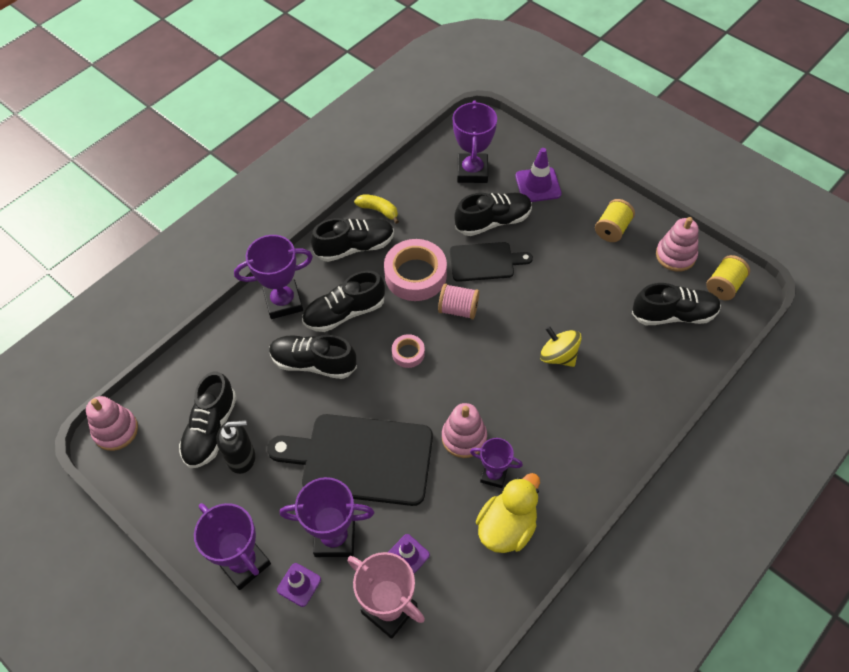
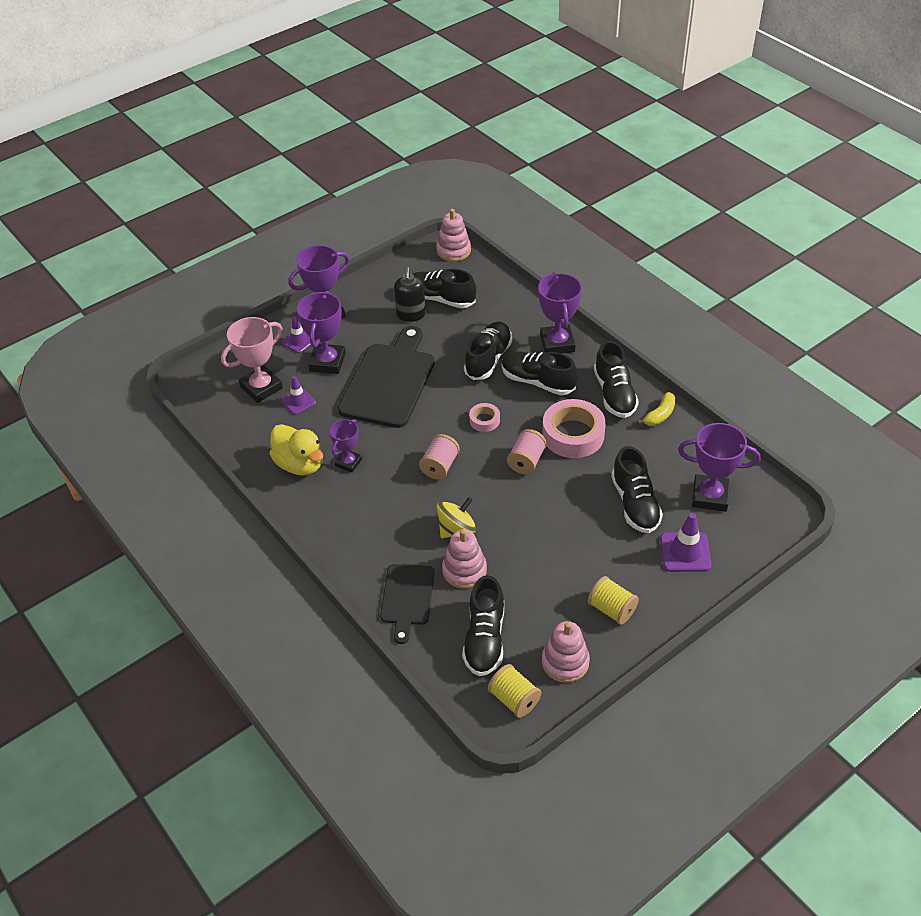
camera: 100 degrees right, 10 degrees down
black shoe [302,271,385,332] -> black shoe turned 45 degrees counterclockwise [502,351,578,395]
pink stacking toy [442,403,487,458] -> pink stacking toy moved to [442,529,487,589]
black cutting board [450,242,533,282] -> black cutting board moved to [380,564,434,644]
none -> pink spool [419,434,460,480]

